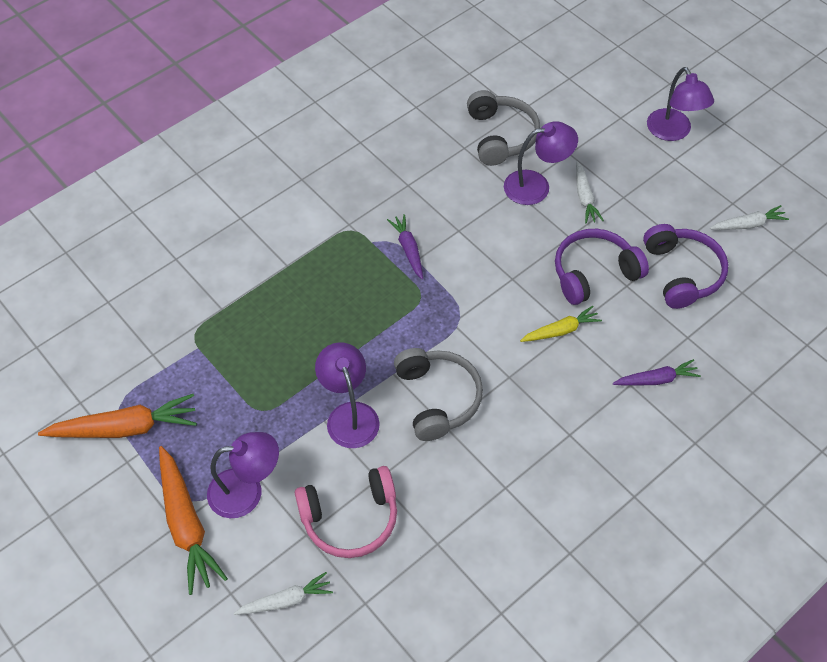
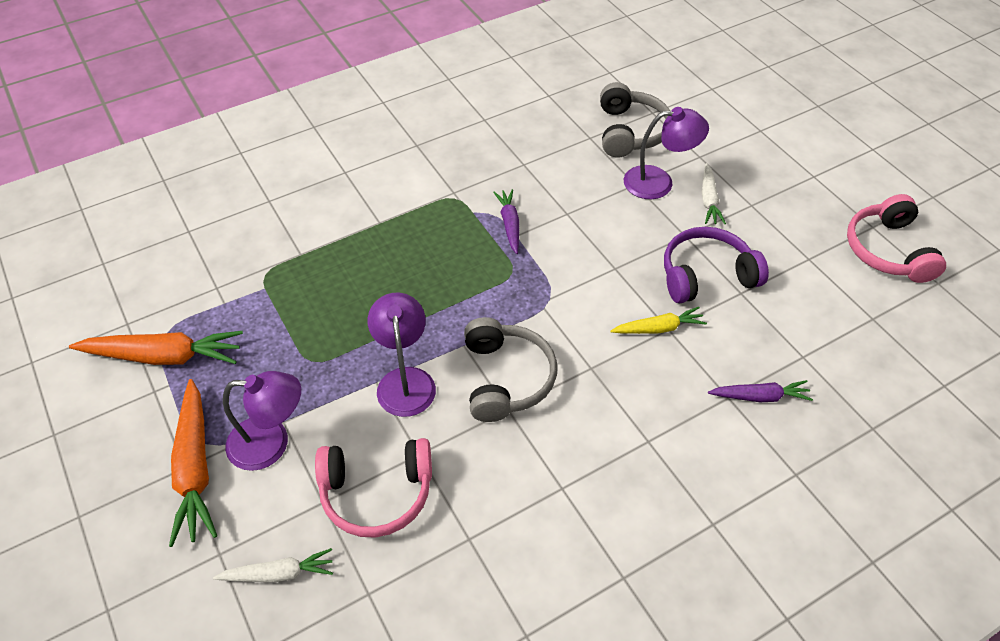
camera: 10 degrees right, 5 degrees down
purple headphones [643,224,728,309] -> none
purple lamp [647,67,714,141] -> none
white carrot [710,205,789,230] -> pink headphones [847,194,946,283]

